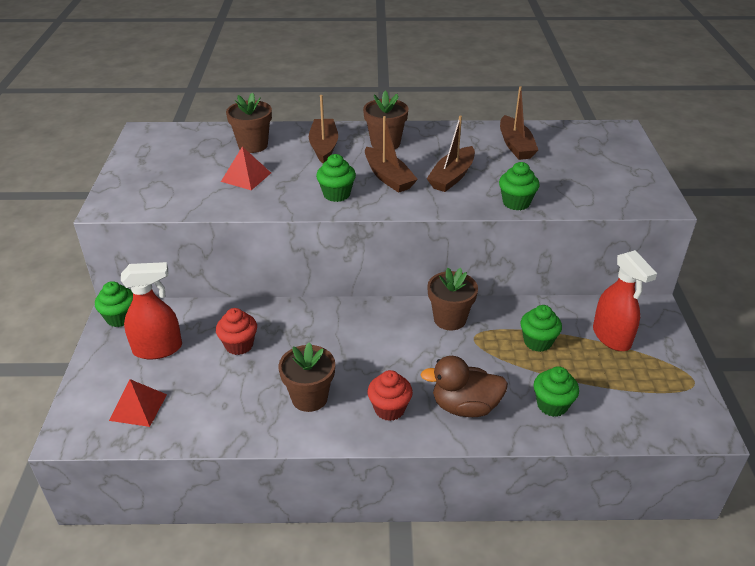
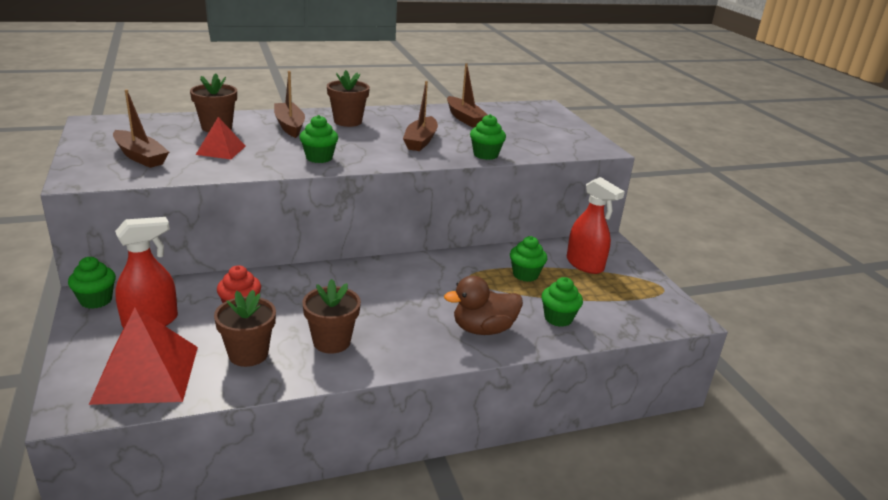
camera: 20 degrees left, 10 degrees down
red pyramid [109,379,167,427] -> red pyramid [89,307,198,405], size x1.80
brown boat [365,116,418,193] -> brown boat moved to [113,89,169,168]
red cupcake [367,370,413,421] -> none
brown flower pot [427,268,478,330] -> brown flower pot moved to [214,290,276,367]

